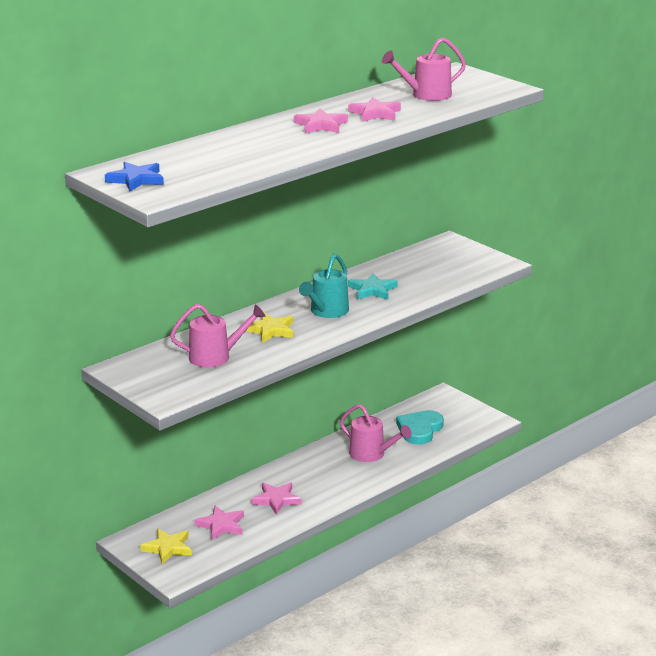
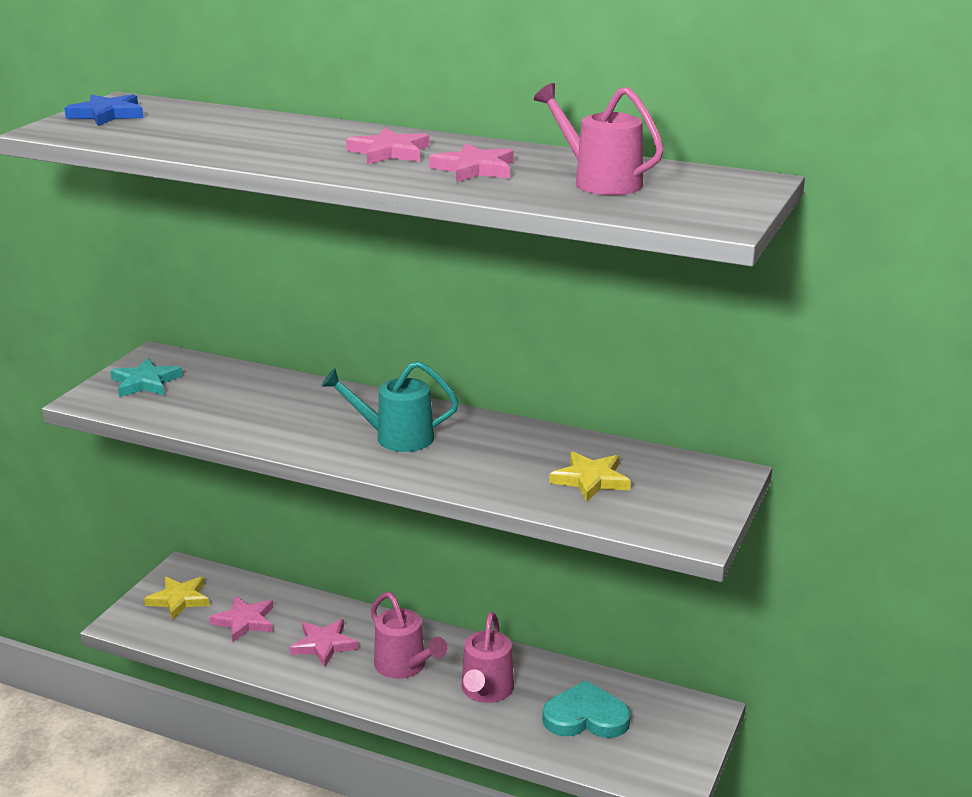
camera: 65 degrees right, 0 degrees up
pink watering can [170,304,266,367] -> pink watering can moved to [371,592,448,679]
yellow star [246,313,293,343] -> yellow star moved to [549,451,631,502]
turquoise star [348,273,398,300] -> turquoise star moved to [110,358,182,397]

